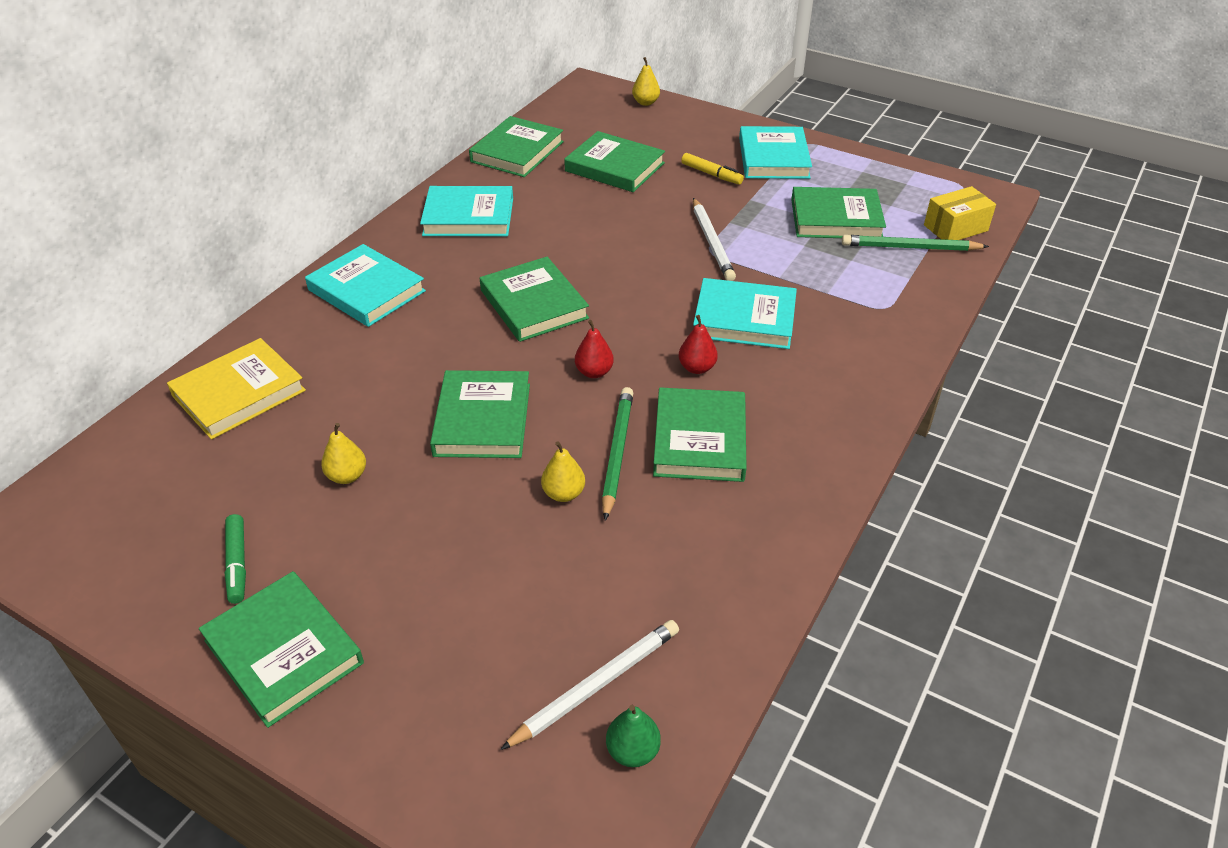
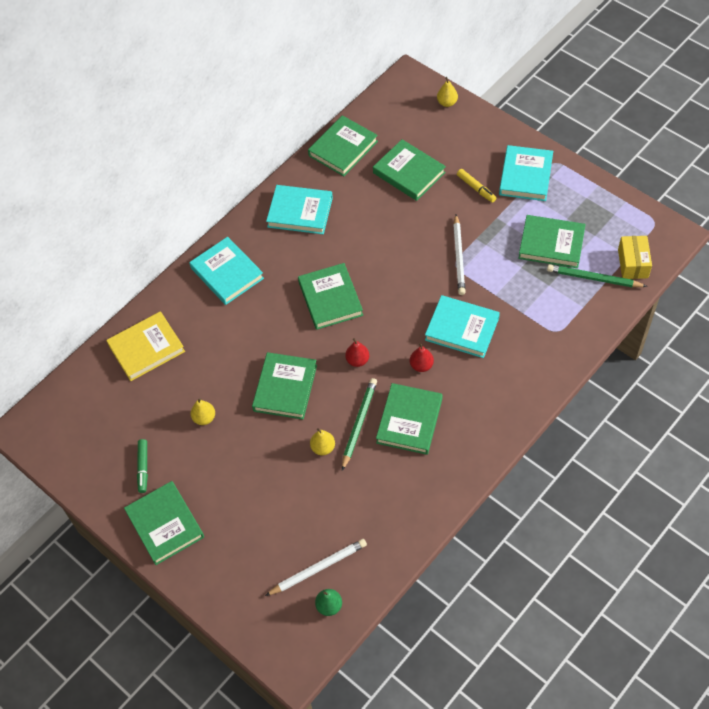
camera: 15 degrees right, 15 degrees up
yellow box [924,186,996,240] -> yellow box turned 75 degrees counterclockwise [618,236,652,279]

